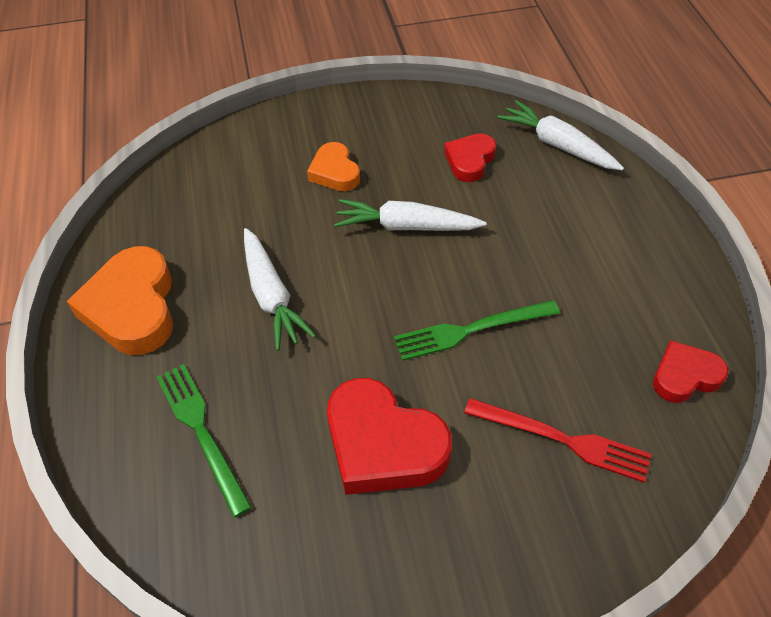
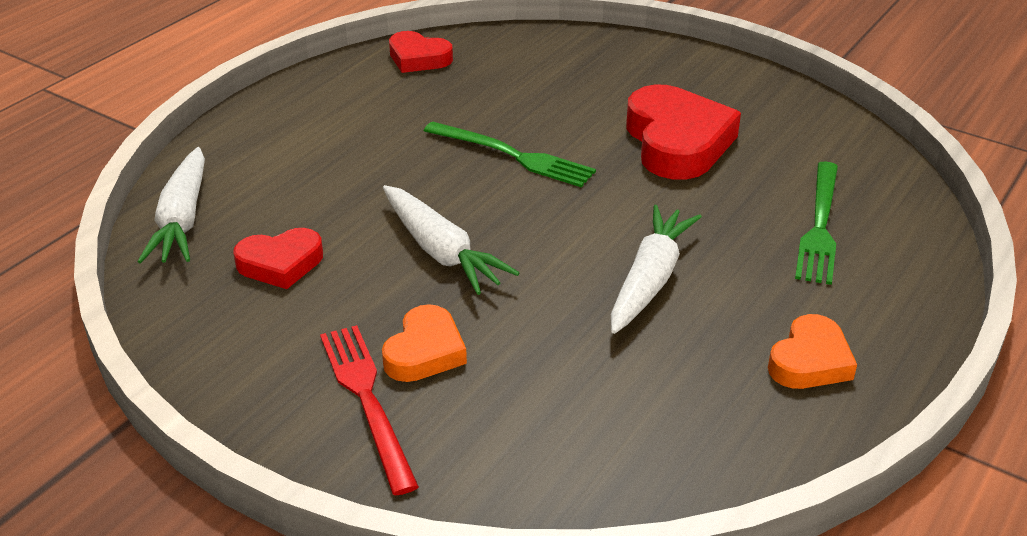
camera: 135 degrees left, 15 degrees down
orange heart [67,246,173,355] -> orange heart [768,314,857,389], size x0.58
red fork [464,398,651,483] -> red fork moved to [320,325,419,496]

